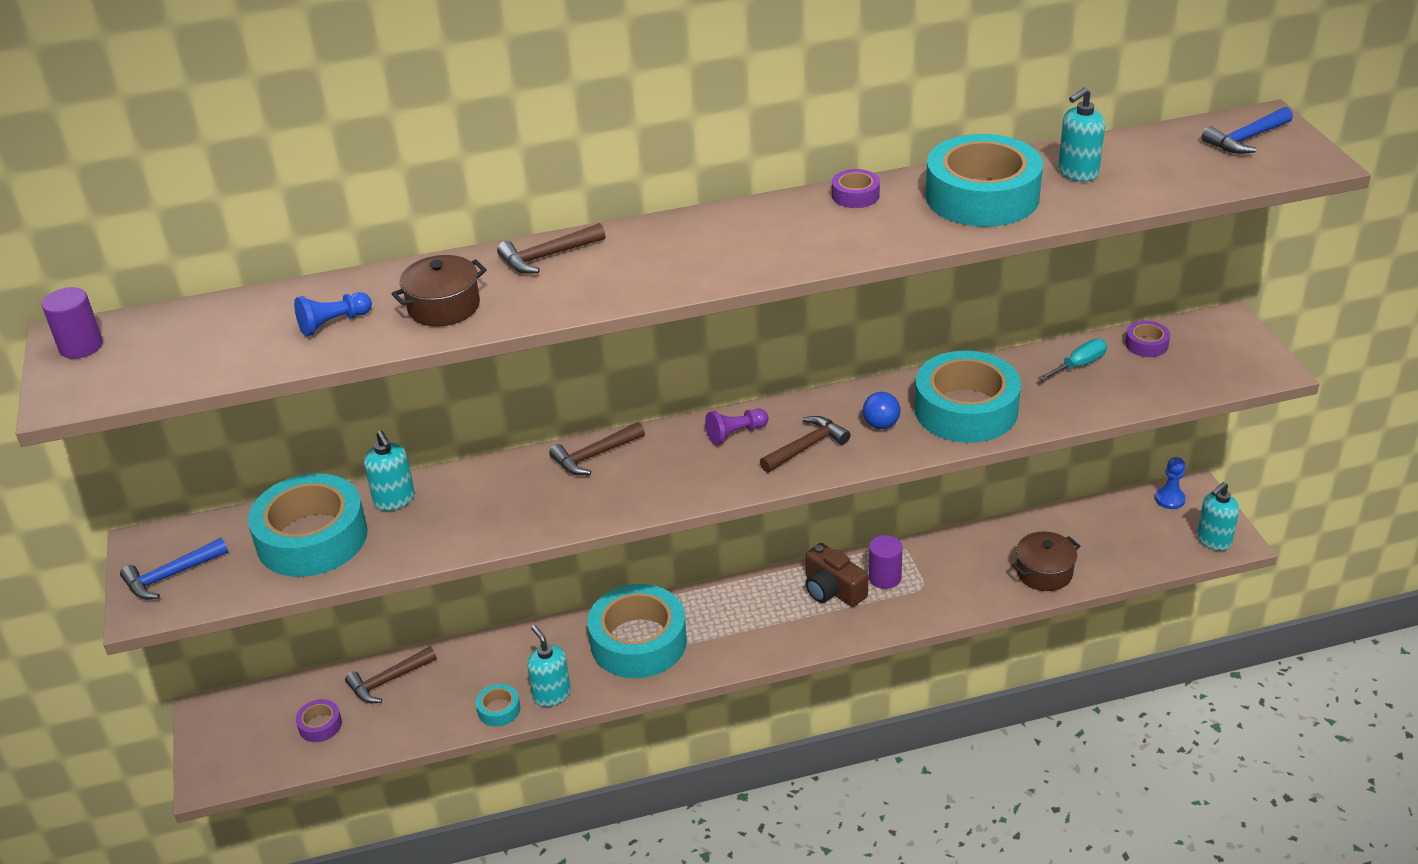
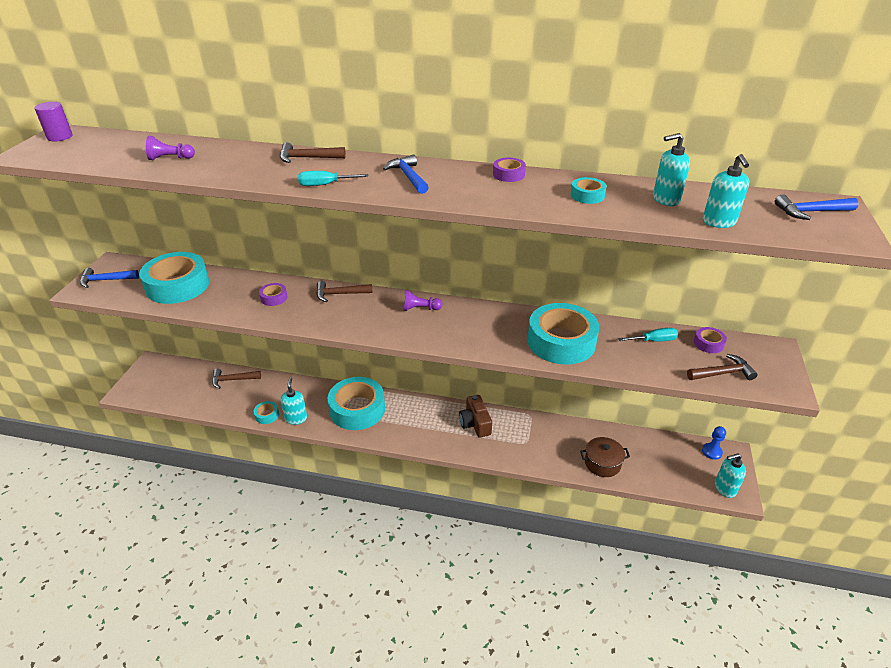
camera: 25 degrees right, 0 degrees up
blue pawn [294,292,372,337] -> purple pawn [146,136,195,160]
purple tape [296,699,342,742] -> purple tape moved to [259,283,287,306]
turquoise soap dispenser [364,430,415,511] -> turquoise soap dispenser moved to [703,154,749,228]
brown pot [391,255,487,326] -> none
brown hammer [760,416,850,472] -> brown hammer moved to [687,354,758,380]
blue ball [863,392,900,429] -> none
purple cylinder [869,535,903,589] -> none
turquoise tape [925,134,1043,227] -> turquoise tape [570,177,607,204], size x0.43
none -> turquoise screwdriver [298,171,369,186]
none -> blue hammer [383,155,429,194]

